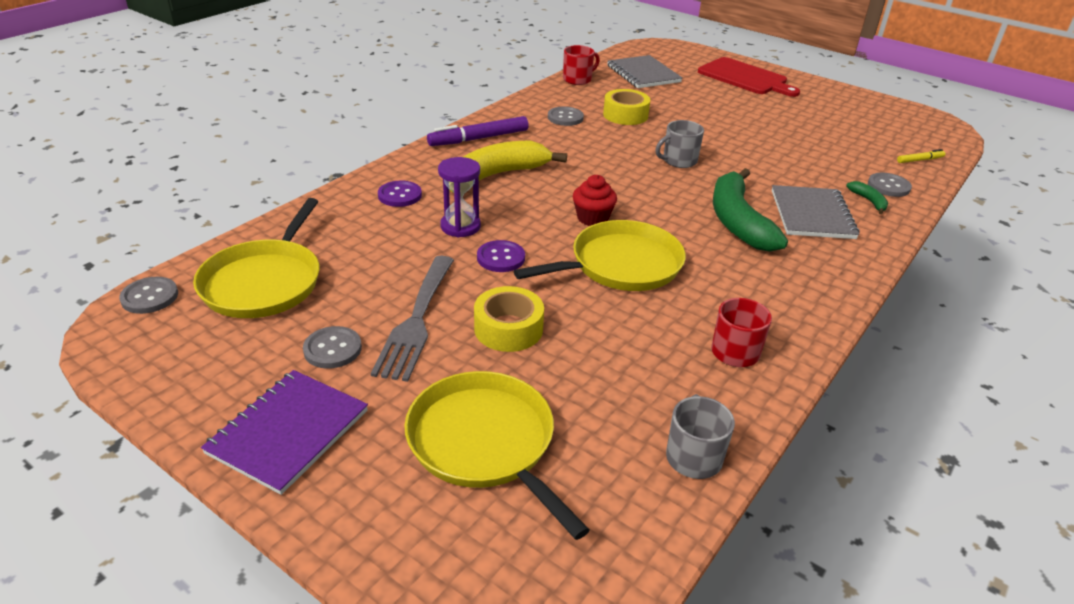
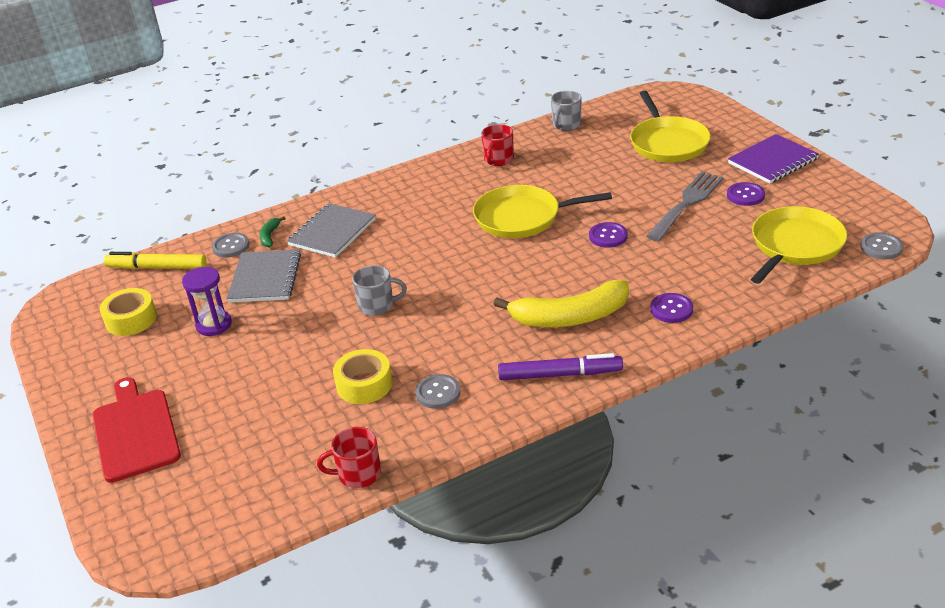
camera: 150 degrees left, 0 degrees up
grey button [303,326,362,369] -> purple button [727,182,765,206]
purple hourglass [438,157,481,237] -> purple hourglass moved to [182,267,232,336]
yellow tape [474,286,544,352] -> yellow tape moved to [100,288,157,336]
red cupcake [573,175,617,226] -> none
grey notebook [607,55,682,88] -> grey notebook moved to [227,249,301,302]
green banana [713,168,788,252] -> none
yellow marker [897,149,946,163] -> yellow marker [104,252,207,269], size x1.96

